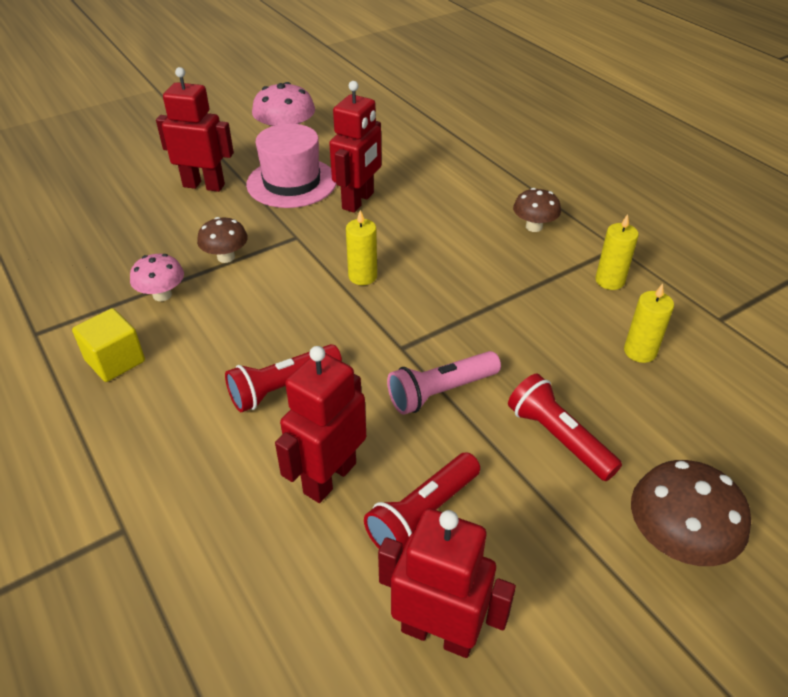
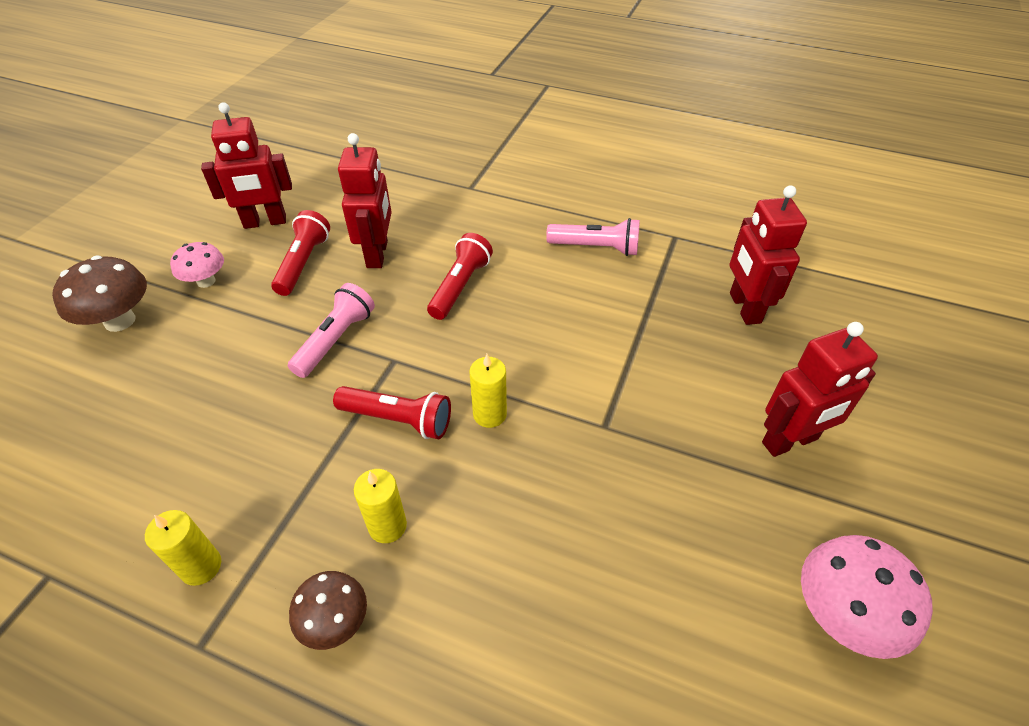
camera: 145 degrees right, 5 degrees up
yellow cube [72,308,145,382] -> pink flashlight [546,218,640,256]
pink mushroom [130,254,184,301] -> pink mushroom moved to [170,242,224,288]
brown mushroom [197,217,248,263] -> none
pink hat [246,124,336,208] -> none
red robot [329,81,382,213] -> red robot moved to [730,185,807,325]
red flashlight [508,374,622,481] -> red flashlight moved to [333,386,451,439]
yellow candle [624,284,674,363] -> yellow candle moved to [354,469,407,543]

